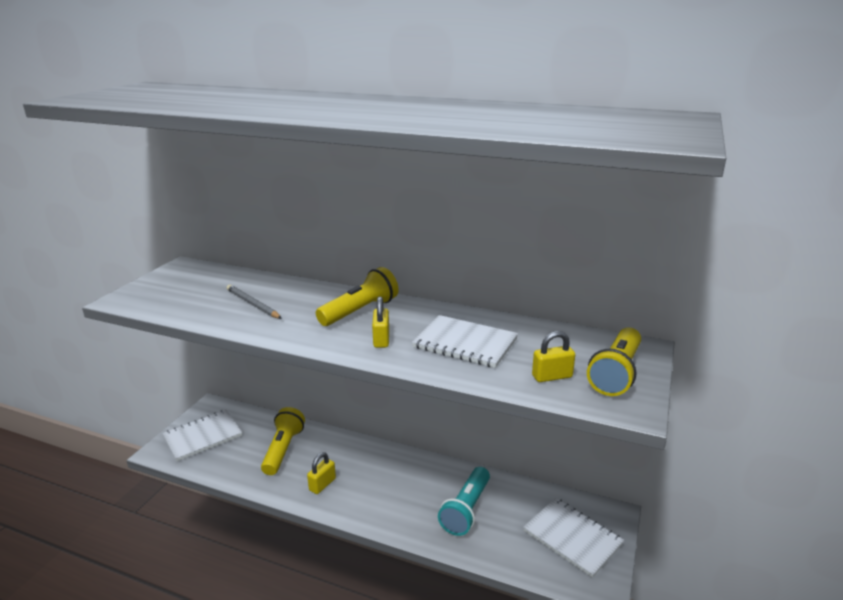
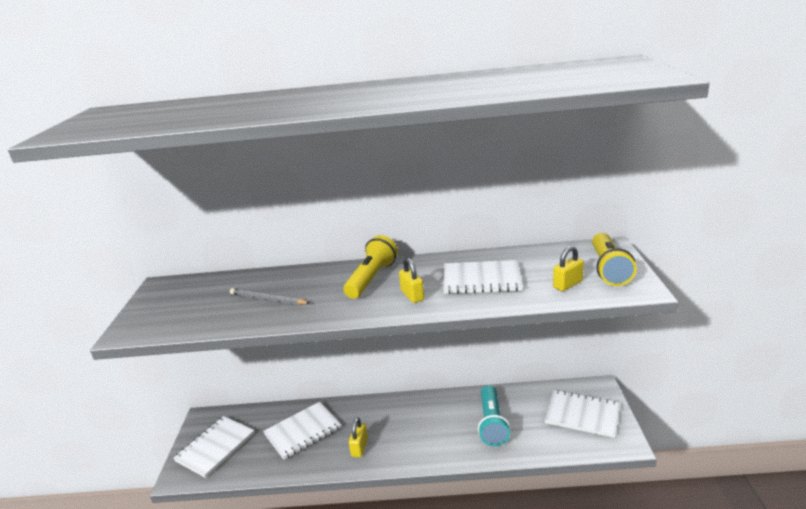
camera: 20 degrees left, 0 degrees up
yellow flashlight [261,407,305,475] -> white notebook [263,402,341,460]

